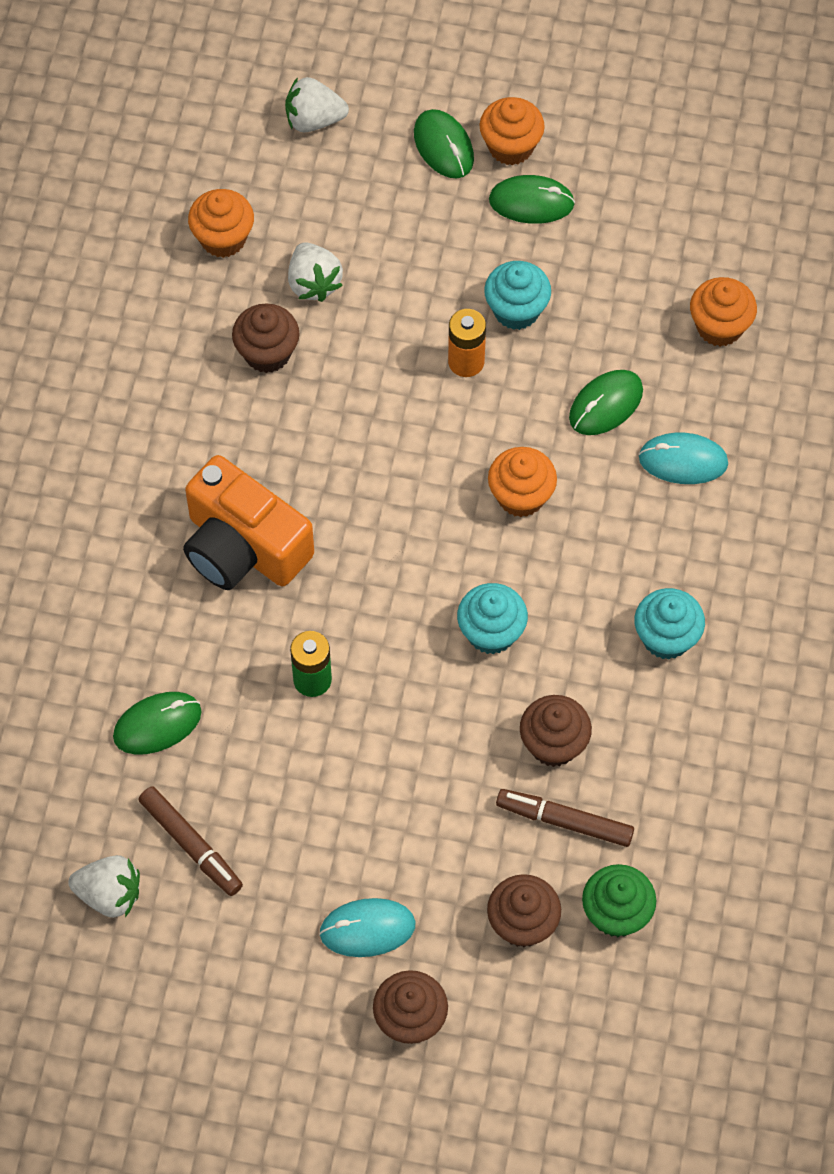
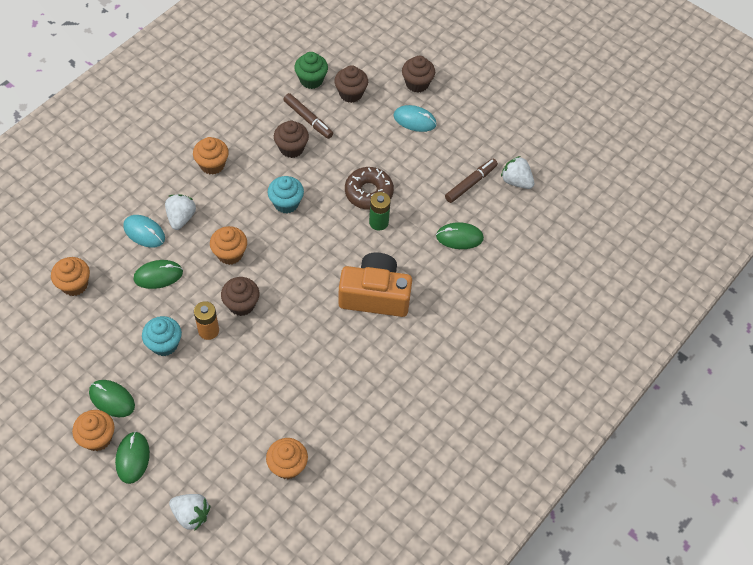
camera: 155 degrees left, 5 degrees down
brown marker [138,786,243,896] -> brown marker turned 60 degrees clockwise [445,159,498,203]
orange camera [183,455,314,590] -> orange camera turned 60 degrees counterclockwise [338,252,412,317]
brown cupcake [232,303,299,373] -> brown cupcake moved to [221,277,259,316]
white strawberry [288,242,343,302] -> white strawberry moved to [165,194,196,230]
turquoise cupcake [634,588,705,659] -> orange cupcake [193,137,229,175]
none -> brown donut [345,167,394,210]

